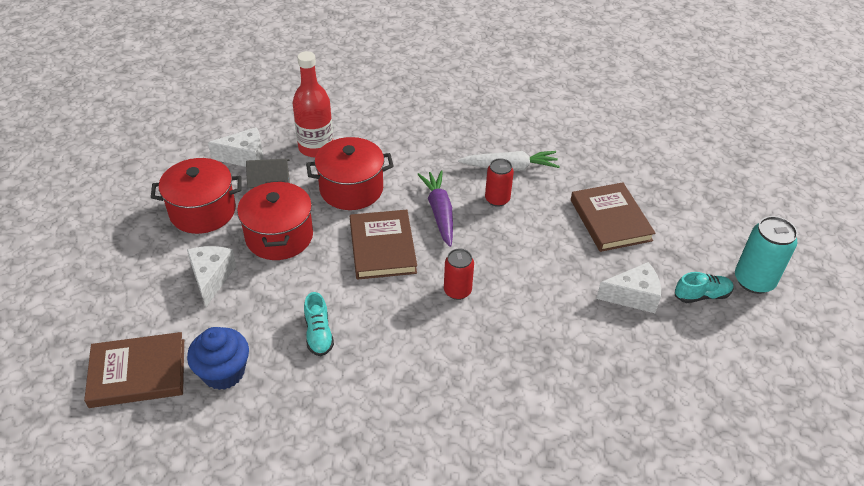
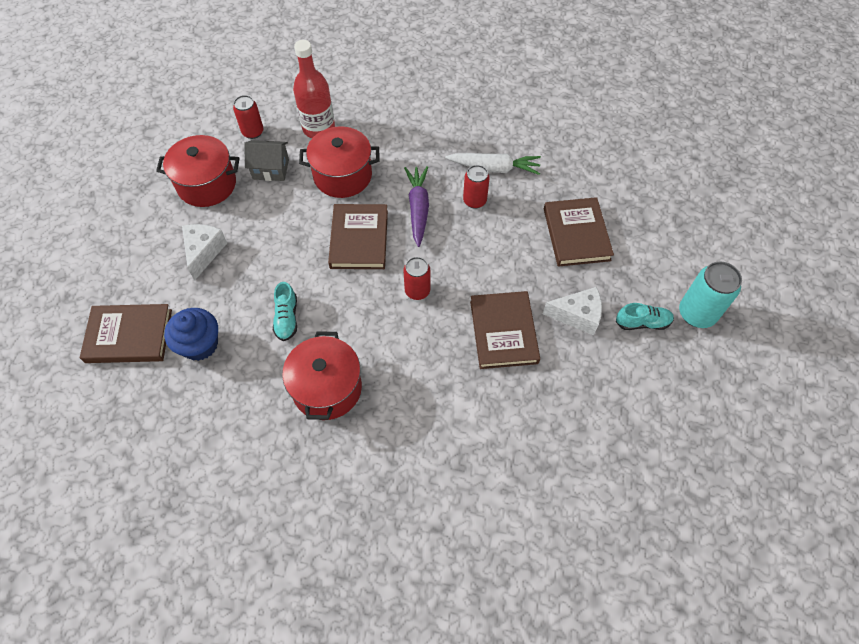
camera: 10 degrees right, 15 degrees up
white cheese [208,127,263,167] -> red can [233,95,264,139]
red pot [237,181,313,260] -> red pot moved to [282,331,362,420]
none -> brown book [470,291,540,369]

